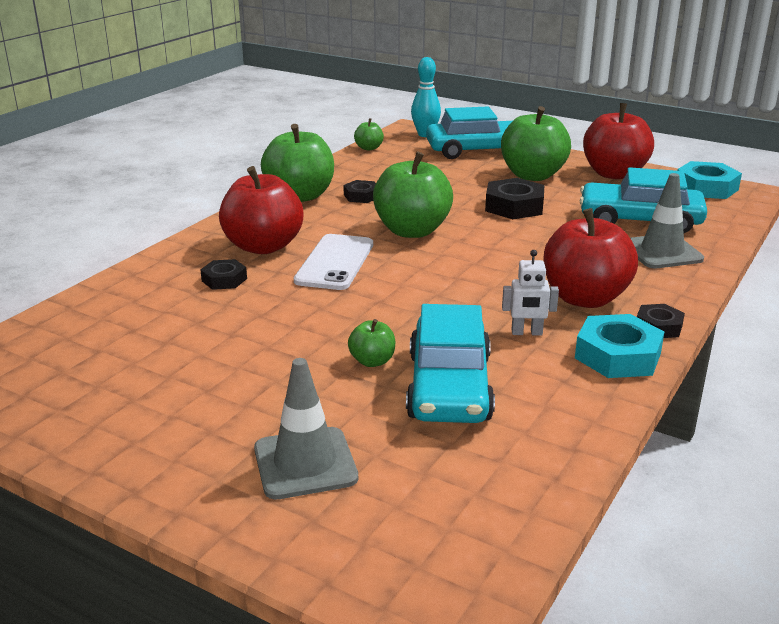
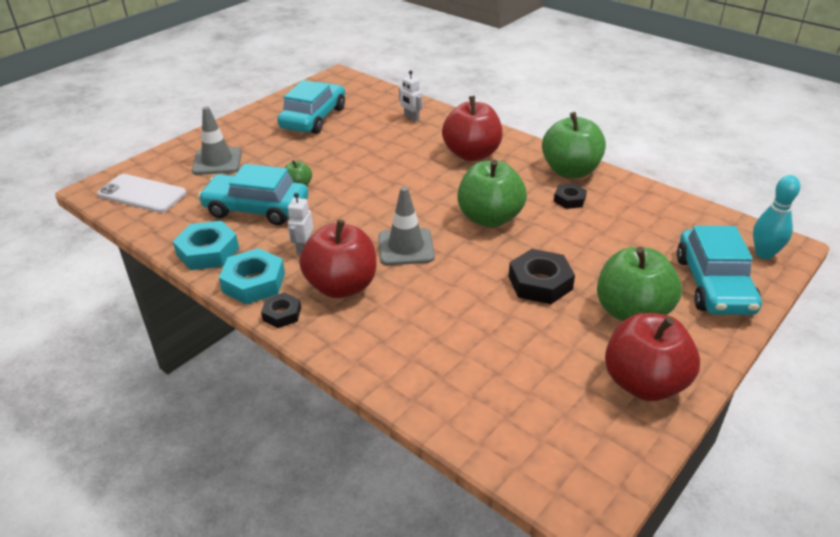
camera: 100 degrees right, 10 degrees up
black nut [200,259,247,290] -> none
white phone [294,234,373,290] -> white phone moved to [97,174,186,213]
green apple [354,118,384,151] -> none
turquoise car [579,167,707,233] -> turquoise car moved to [277,80,345,134]
grey traffic cone [630,173,704,268] -> grey traffic cone moved to [378,187,435,265]
turquoise nut [677,161,742,199] -> turquoise nut moved to [173,221,239,270]
none -> white robot [399,70,422,122]

